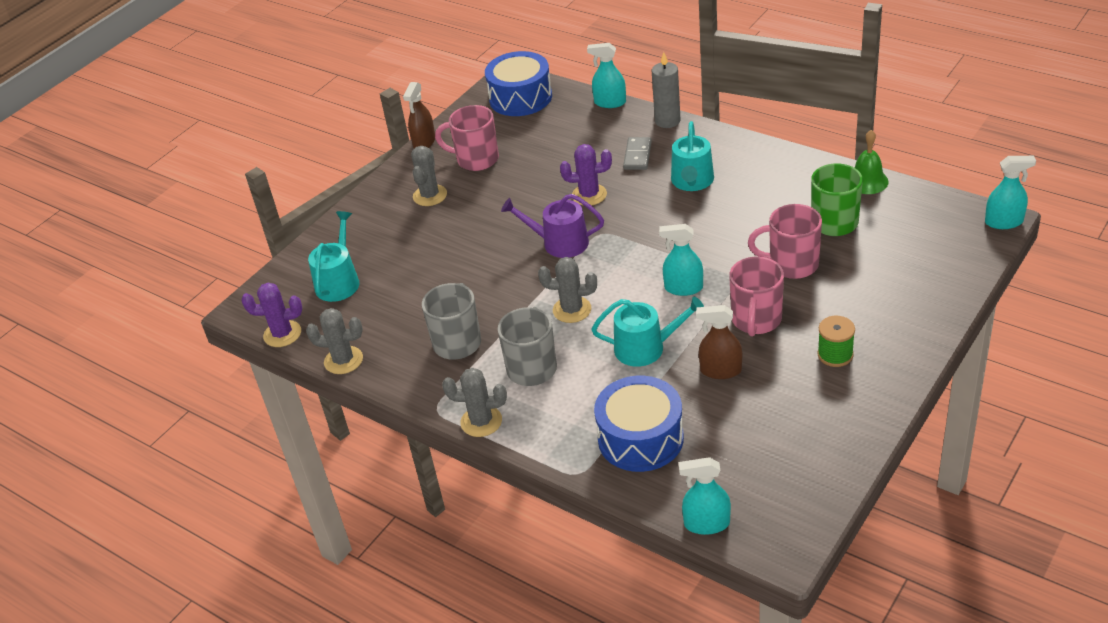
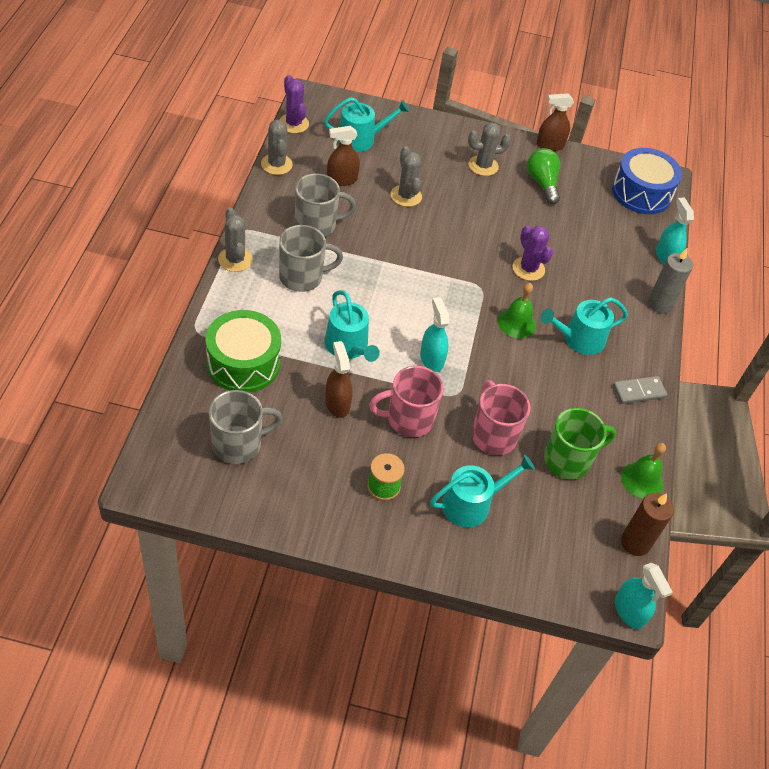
camera: 55 degrees right, 10 degrees up
pink mug [435,105,499,171] -> green light bulb [527,148,560,204]
purple watering can [501,194,604,258] -> none
grey cactus [538,257,597,323] -> grey cactus moved to [391,146,422,207]
blue drum [594,376,684,472] -> green drum [206,310,281,392]
grey domino [623,137,652,170] -> grey domino moved to [613,376,667,404]
turquoise spray bottle [679,457,731,535] -> none
none -> grey mug [209,390,282,464]
none -> brown spray bottle [327,126,360,186]
none -> turquoise watering can [430,455,535,527]
none -> green bell [498,283,536,338]
none -> brown candle [621,493,674,556]

